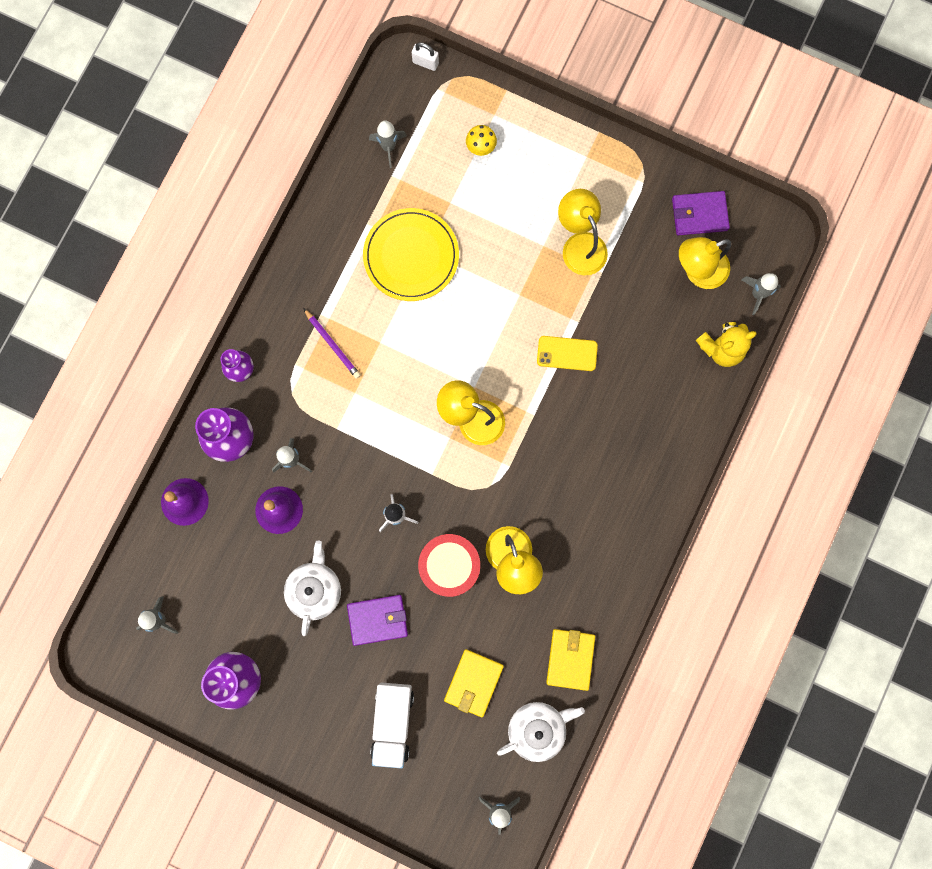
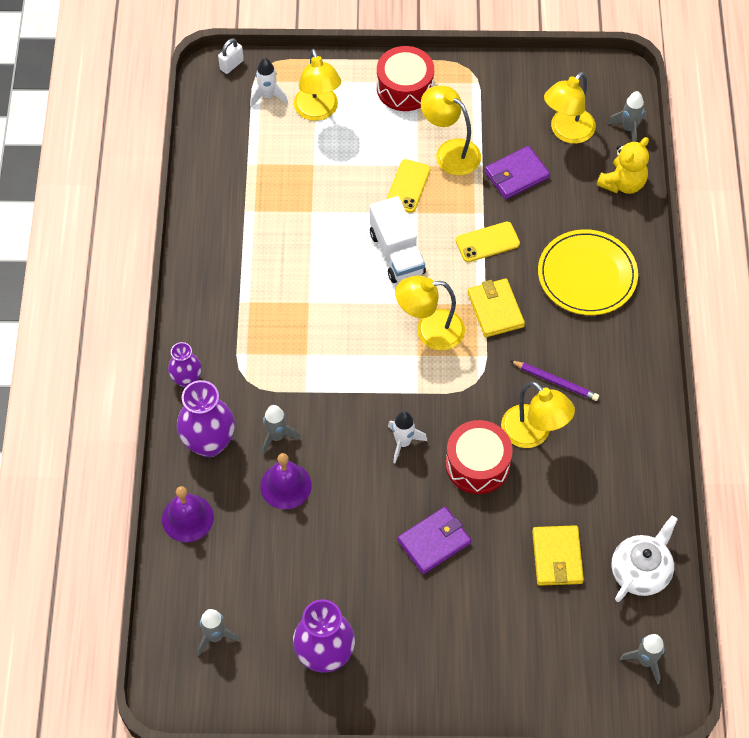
camera: 25 degrees left, 20 degrees down
white teapot [284,541,341,636] -> none
purple pencil [303,308,361,379] -> purple pencil moved to [510,360,599,401]
yellow plate [363,208,459,301] -> yellow plate moved to [538,229,638,315]
grey rocket [369,120,407,168] -> none
white truck [370,683,414,769] -> white truck moved to [370,196,426,283]
white padlock [412,42,439,71] -> white padlock turned 45 degrees counterclockwise [218,38,244,74]
yellow mushroom [466,125,497,156] -> yellow lamp [294,49,341,121]
yellow wallet [546,629,595,691] -> yellow wallet moved to [467,278,525,337]
purple wallet [672,191,730,235] -> purple wallet moved to [485,146,550,199]
none -> white rocket [250,58,288,107]
none -> red drum [377,46,434,111]
none -> yellow phone [387,159,430,213]

